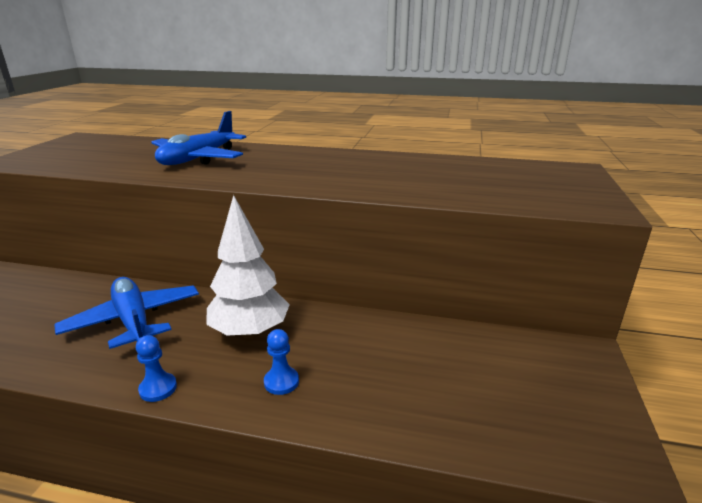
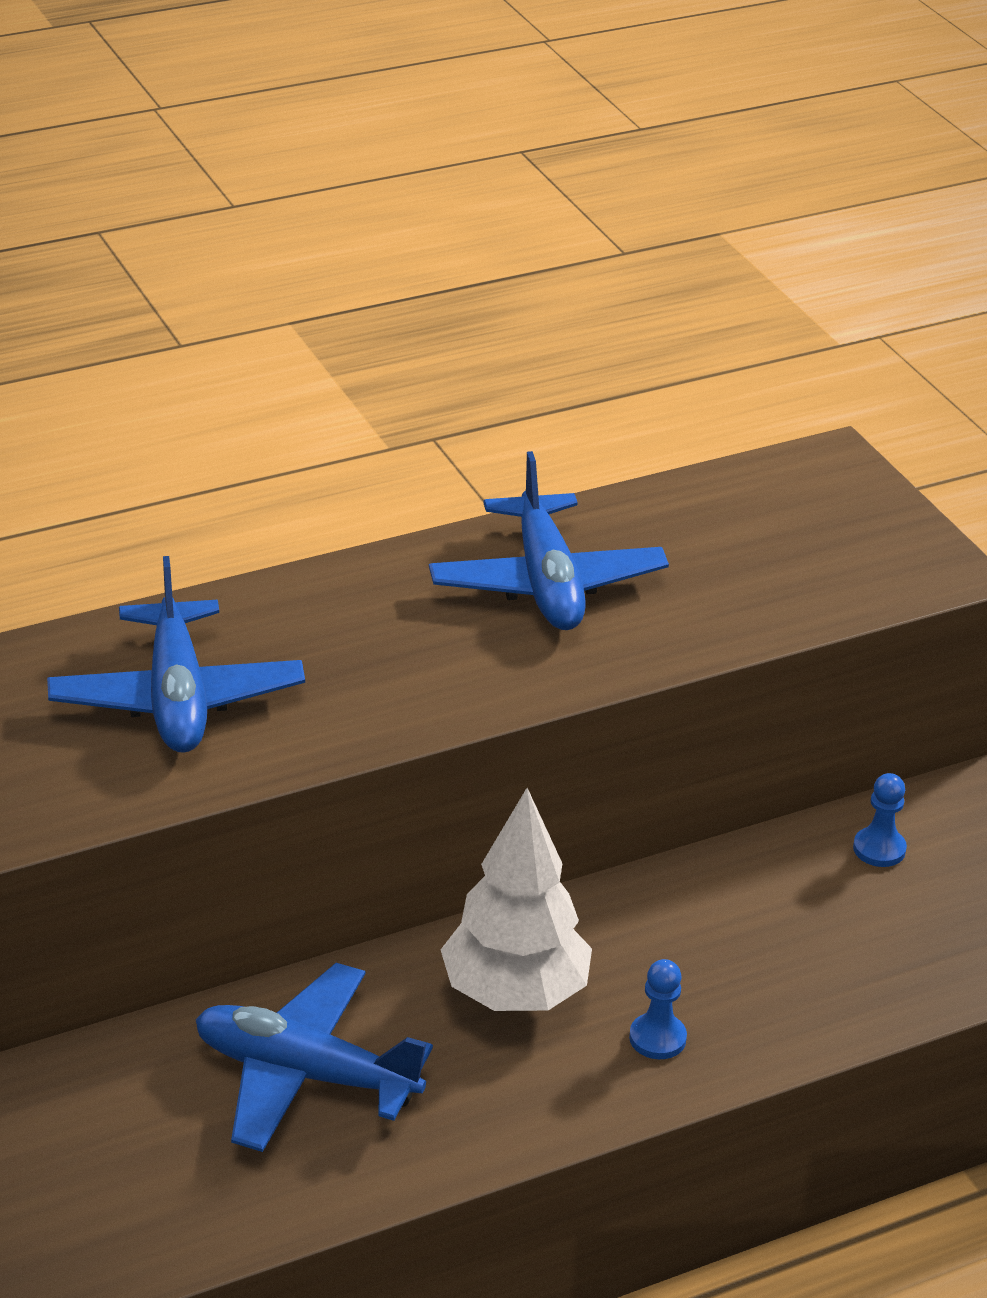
camera: 40 degrees left, 10 degrees up
blue pawn [136,335,177,402] -> blue pawn moved to [853,773,907,867]
none -> blue plane [429,451,669,630]

